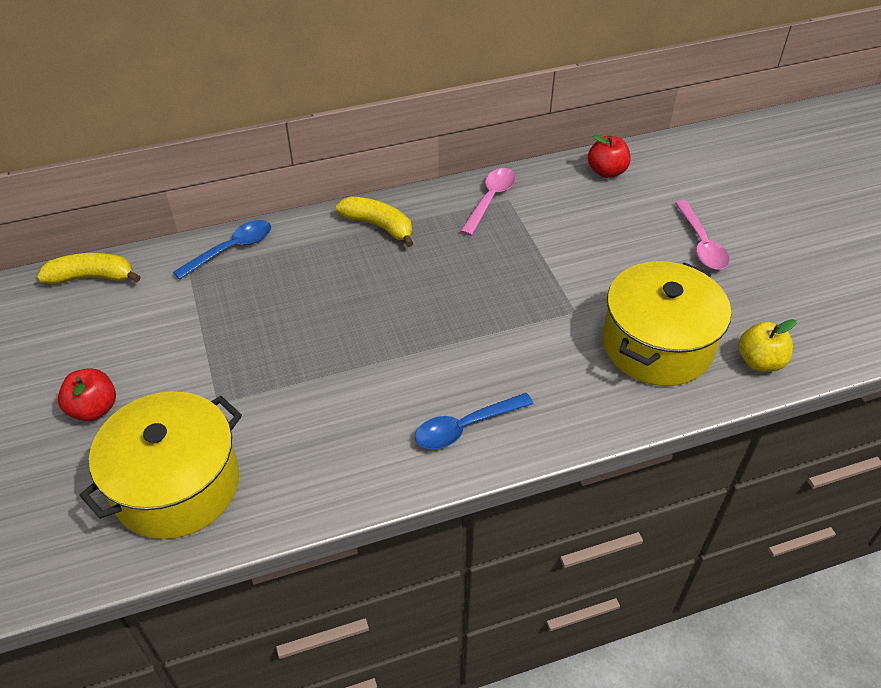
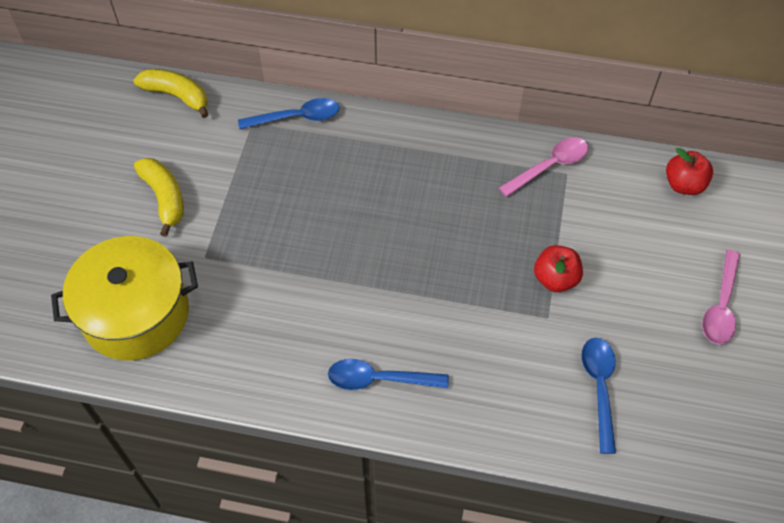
camera: 30 degrees right, 10 degrees up
red apple [58,368,116,421] -> red apple moved to [534,245,583,292]
yellow banana [336,196,413,247] -> yellow banana moved to [134,158,184,237]
yellow pot [603,261,731,386] -> blue spoon [582,338,616,454]
yellow apple [738,319,797,372] -> none

